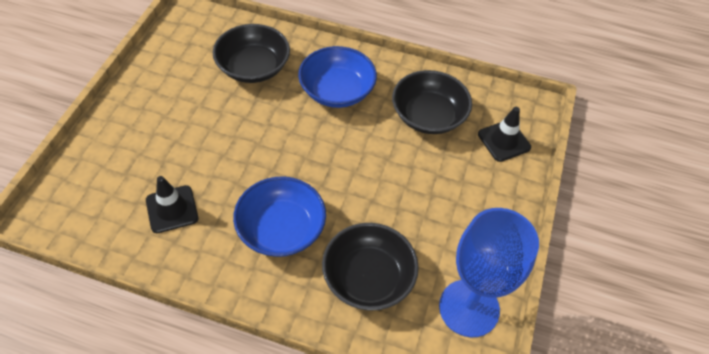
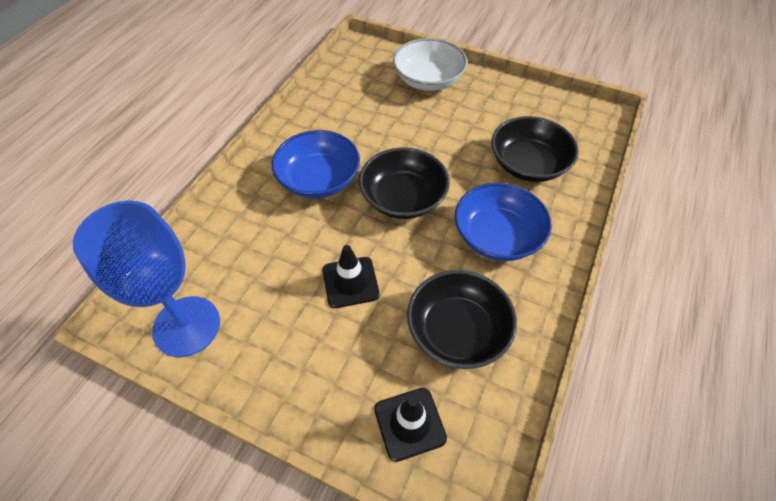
camera: 100 degrees right, 0 degrees up
black traffic cone [146,176,198,233] -> black traffic cone moved to [322,245,380,308]
black bowl [322,223,419,311] -> black bowl moved to [359,147,450,219]
none -> white bowl [393,38,468,91]

